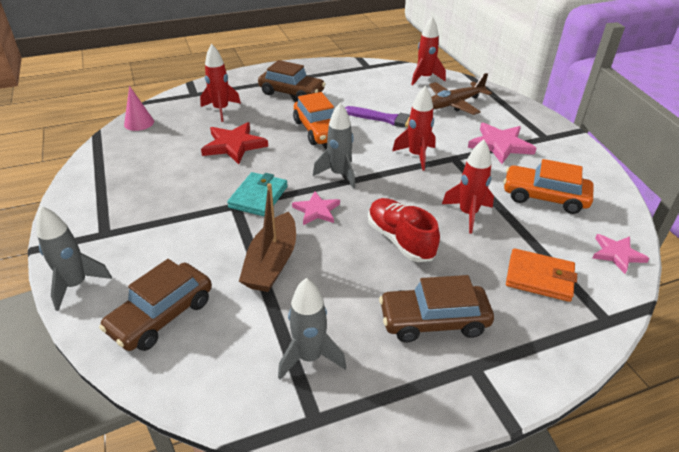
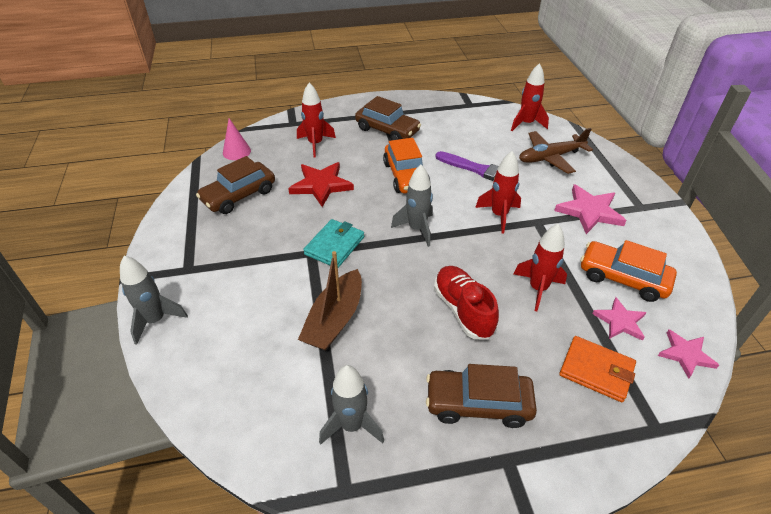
camera: 10 degrees right, 5 degrees up
brown car [99,259,212,351] -> brown car moved to [196,156,275,214]
pink star [292,191,340,225] -> pink star moved to [592,297,646,341]

